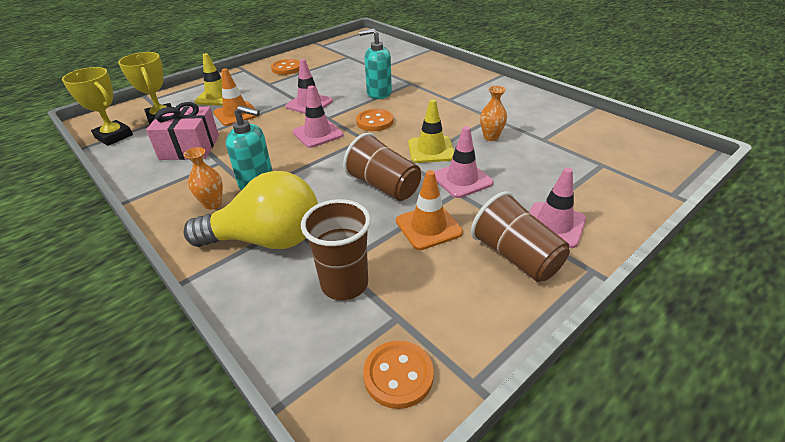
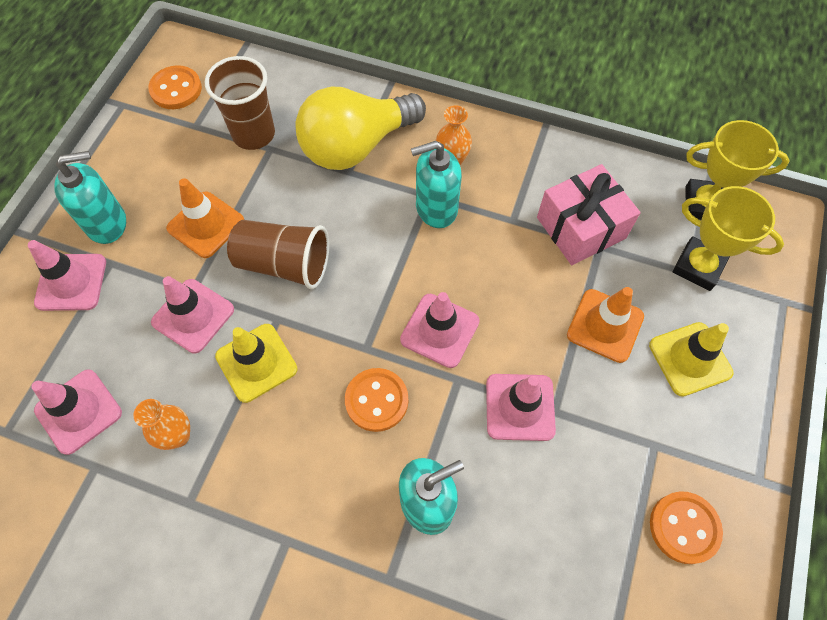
camera: 150 degrees right, 25 degrees up
brown cup [471,191,570,282] -> turquoise soap dispenser [54,151,126,244]
none -> pink traffic cone [31,369,122,455]

